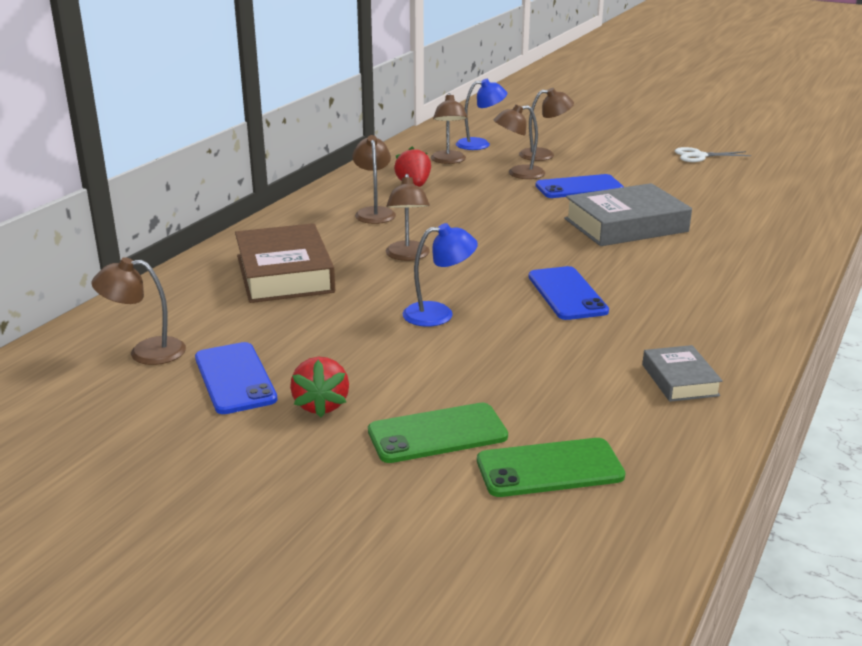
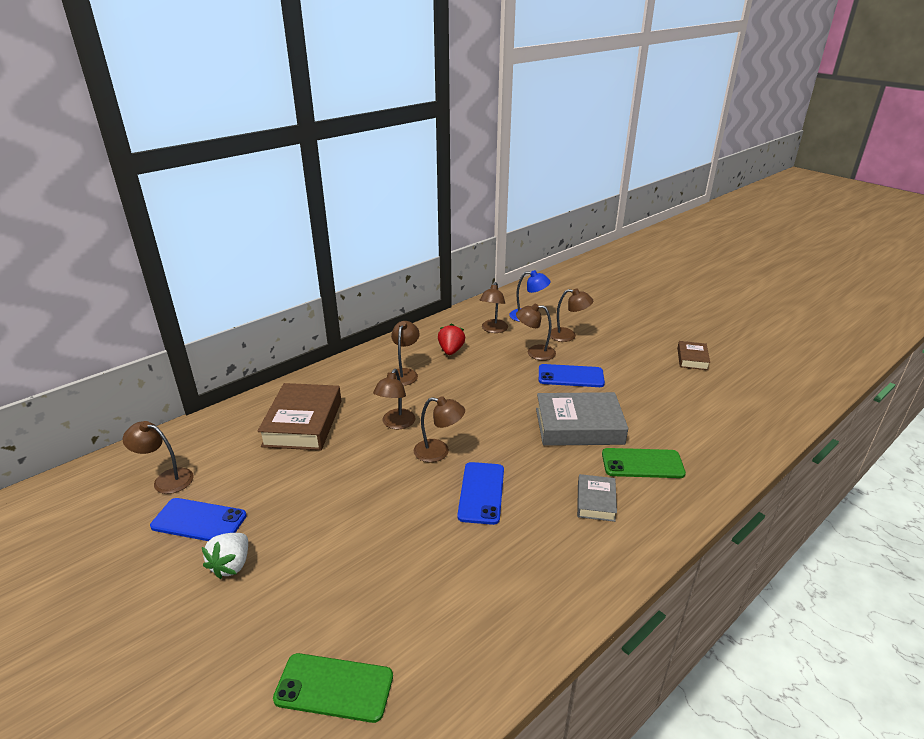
camera: 20 degrees right, 5 degrees up
blue phone [195,342,278,414] -> blue phone turned 75 degrees counterclockwise [150,498,247,541]
red strawberry [290,357,349,417] -> white strawberry [202,533,248,579]
green phone [368,403,508,463] -> green phone moved to [602,448,686,478]
blue lamp [403,223,478,327] -> none
grey book [642,345,723,402] -> grey book moved to [577,474,617,522]
white scissors [675,147,751,162] -> brown book [677,341,710,370]
none -> brown lamp [414,396,465,462]

